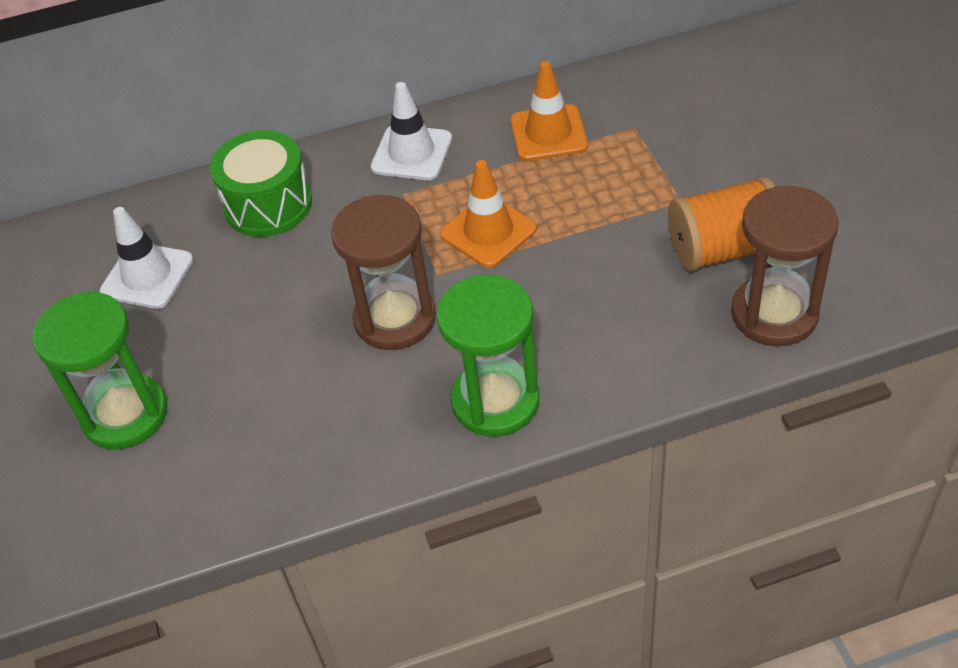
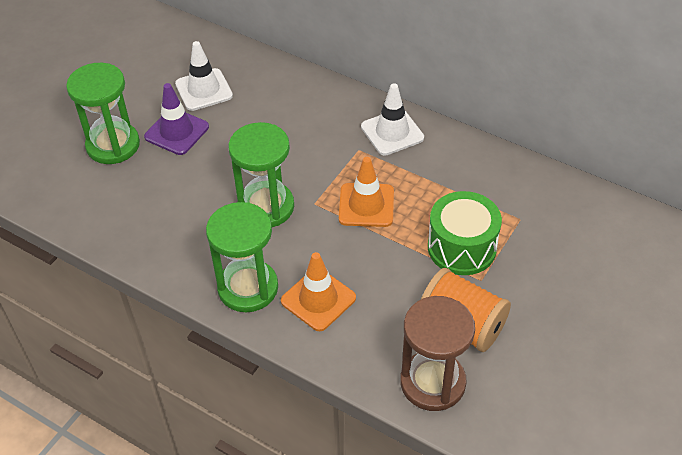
camera: 45 degrees right, 0 degrees up
green drum [210,130,312,237] -> green drum moved to [428,191,502,275]
brown hourglass [331,195,436,350] -> green hourglass [228,122,294,227]
orange traffic cone [510,61,588,161] -> orange traffic cone moved to [281,252,356,331]
none -> purple traffic cone [144,83,209,155]

